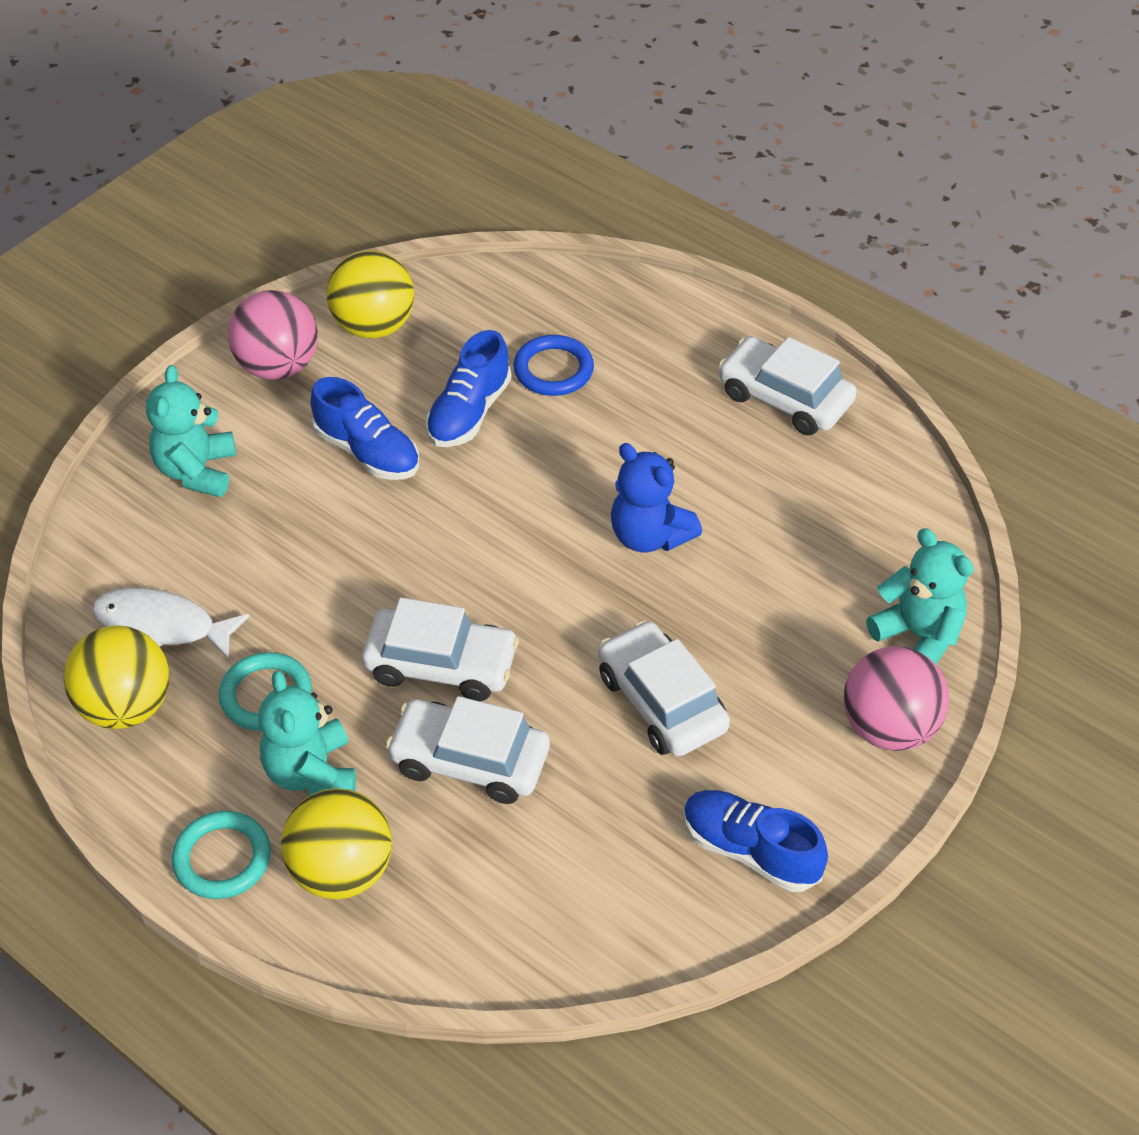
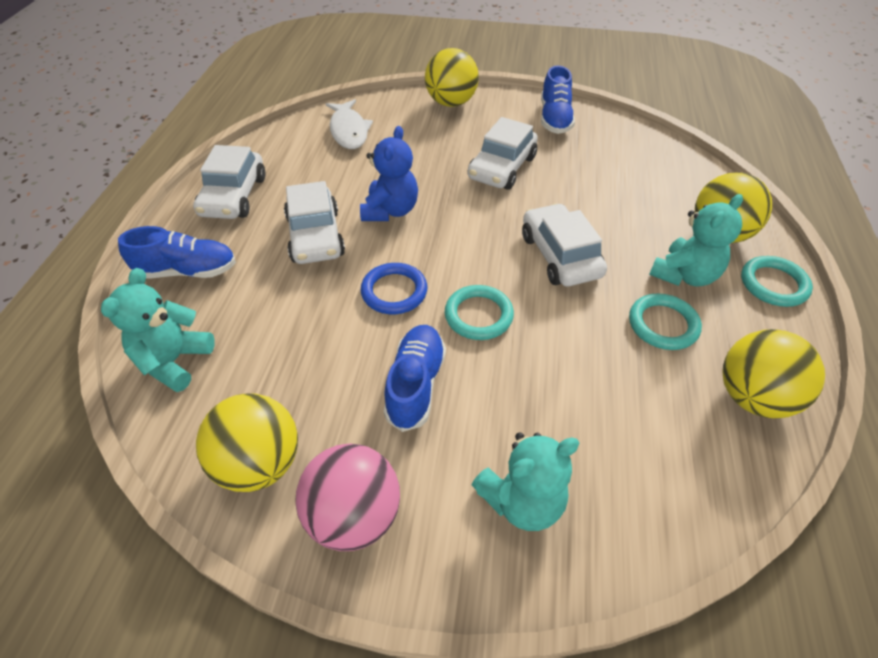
camera: 120 degrees left, 0 degrees up
white fish [92,588,249,660] -> white fish moved to [326,99,373,149]
white car [386,696,550,804] -> white car moved to [284,181,345,264]
blue shoe [426,330,512,447] -> blue shoe moved to [118,226,236,279]
blue ring [513,335,594,396] -> blue ring moved to [361,263,427,314]
pink ball [844,646,949,751] -> yellow ball [425,48,479,107]
turquoise teddy bear [866,528,974,664] -> turquoise teddy bear moved to [101,268,215,392]
none -> turquoise ring [445,285,514,340]

